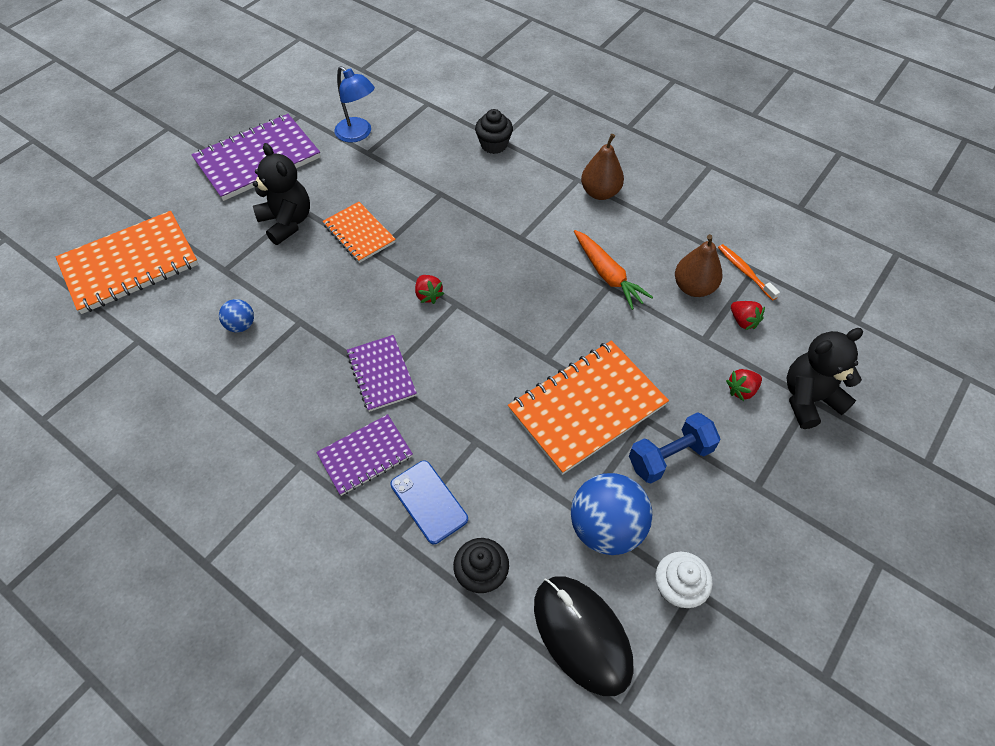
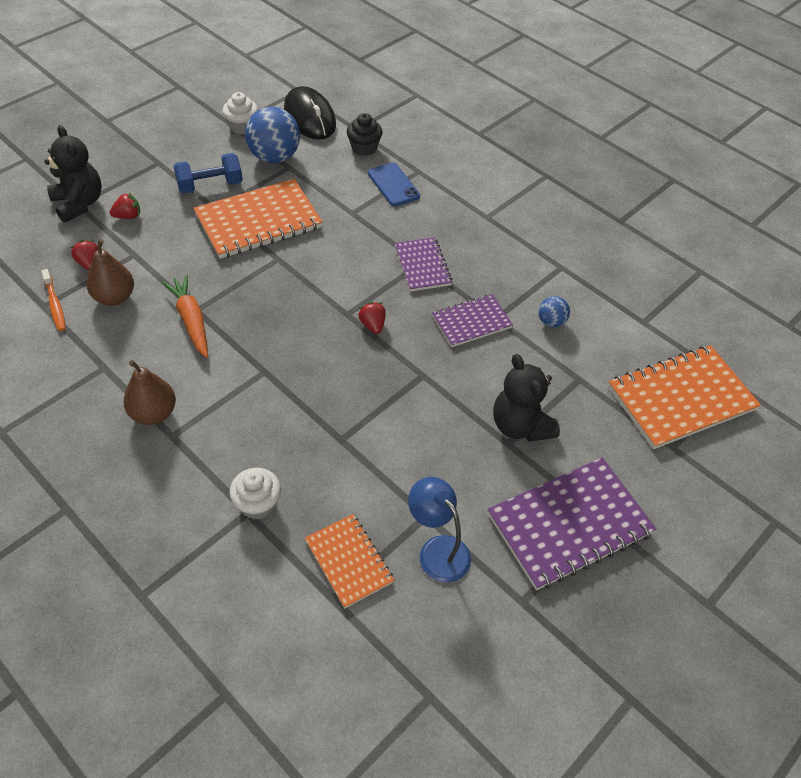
camera: 175 degrees left, 5 degrees down
purple notebook [316,414,413,496] -> purple notebook moved to [432,294,513,347]
orange notebook [323,202,396,263] -> orange notebook moved to [305,514,394,608]
black cupcake [475,109,513,154] -> white cupcake [229,468,281,520]
black teddy bear [786,328,863,429] -> black teddy bear turned 105 degrees counterclockwise [44,125,102,223]

